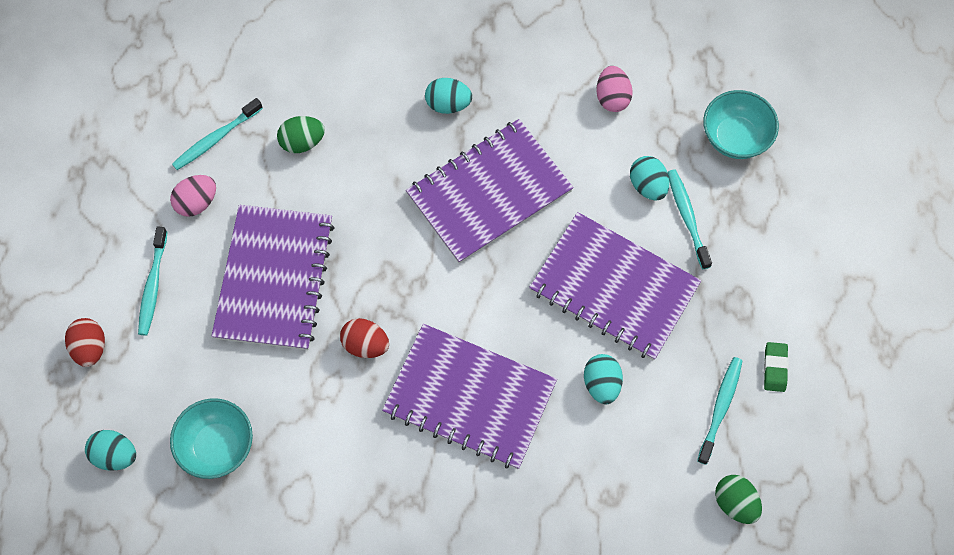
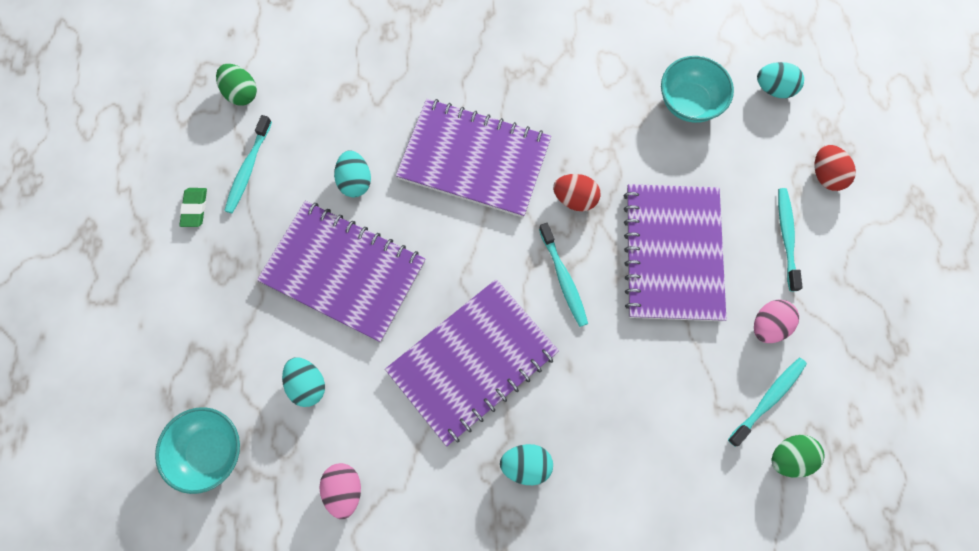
camera: 175 degrees right, 5 degrees up
green egg [277,116,325,153] -> green egg moved to [771,435,824,478]
turquoise toothbrush [667,170,712,269] -> turquoise toothbrush moved to [539,223,588,327]

